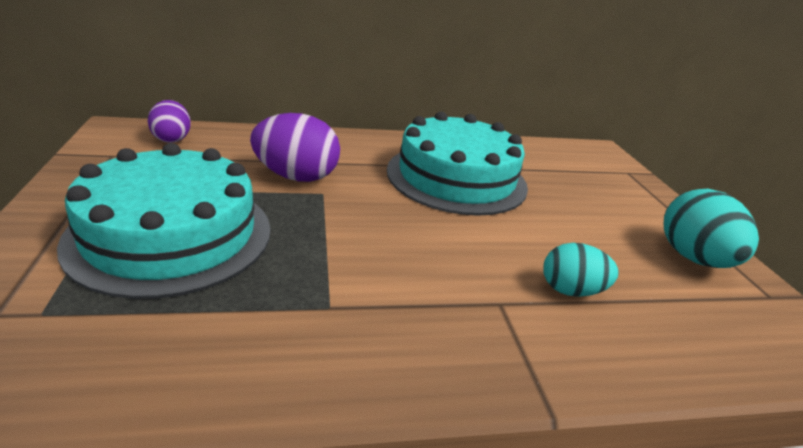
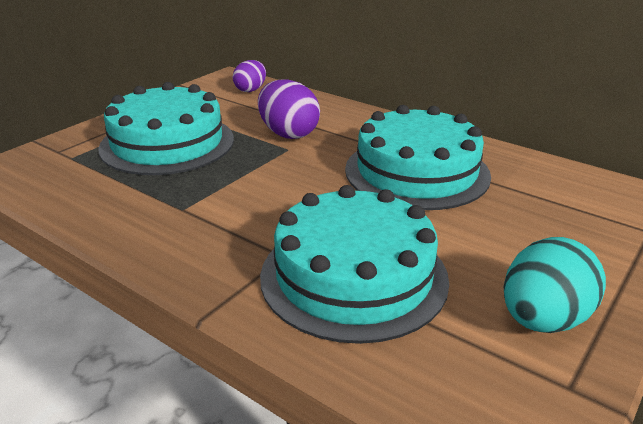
camera: 50 degrees right, 0 degrees up
turquoise egg [543,243,619,297] -> turquoise cake [260,185,449,344]

